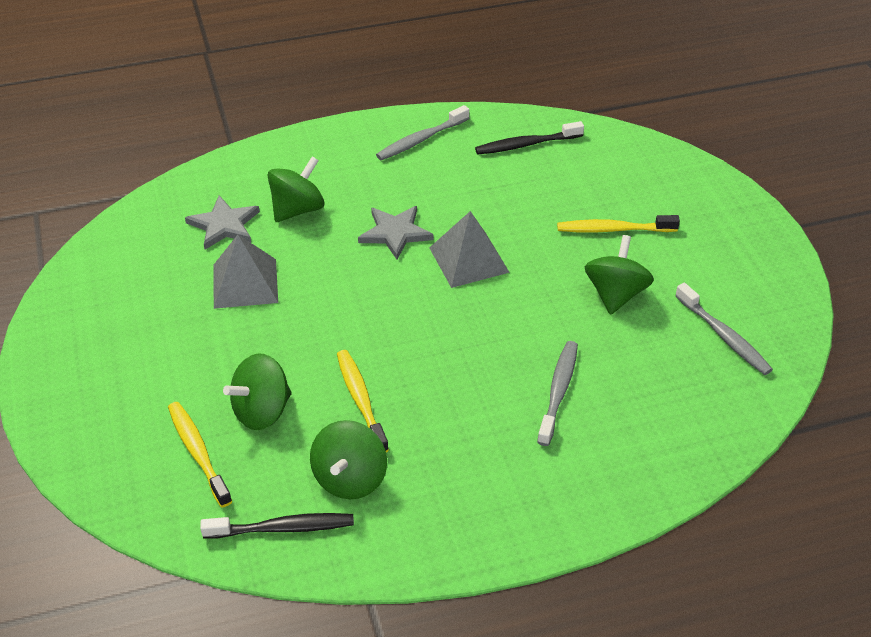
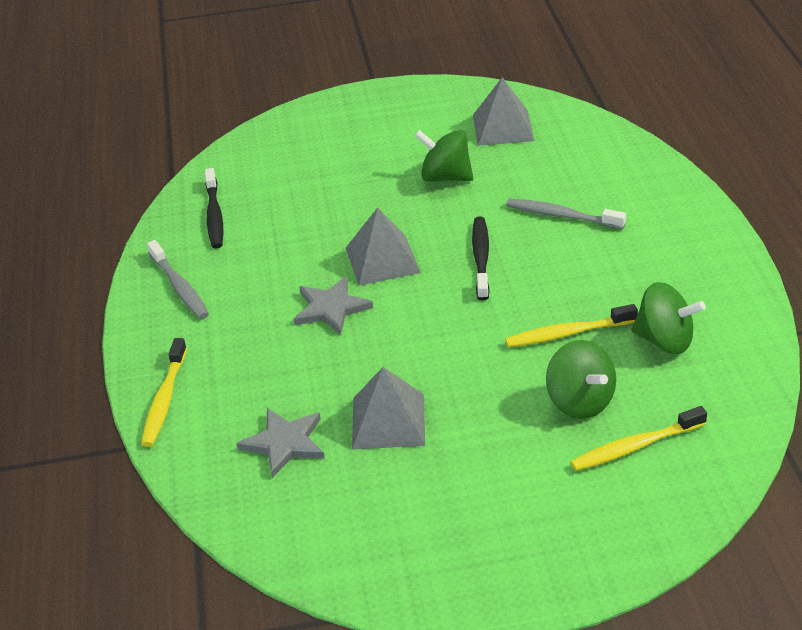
camera: 80 degrees left, 5 degrees down
black toothbrush [200,513,354,539] -> black toothbrush moved to [472,217,490,300]
green spinning top [267,156,325,222] -> none
yellow toothbrush [557,215,680,233] -> yellow toothbrush moved to [141,338,187,447]
grey toothbrush [675,283,773,375] -> grey pyramid [473,77,534,146]

